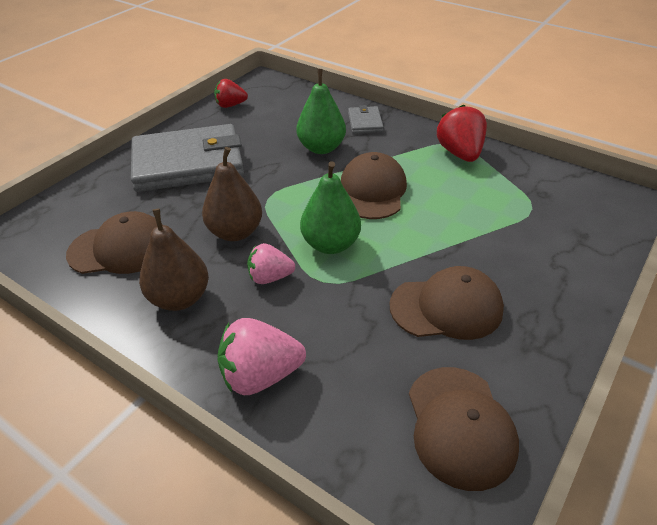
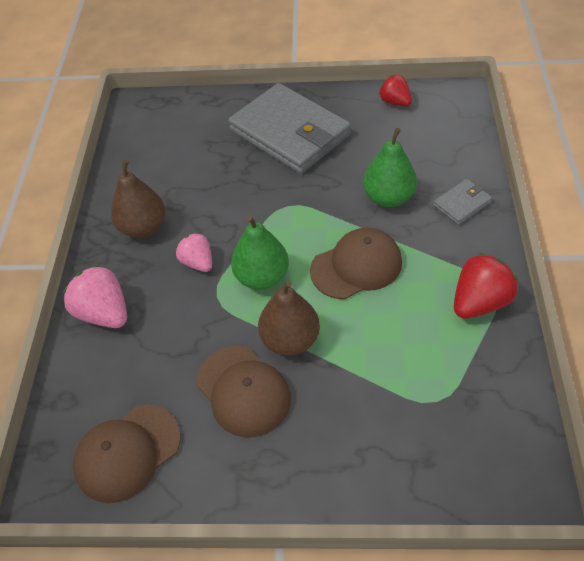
camera: 60 degrees right, 10 degrees up
brown cap [66,211,163,274] -> none
brown pear [202,147,262,241] -> brown pear moved to [258,281,320,356]

